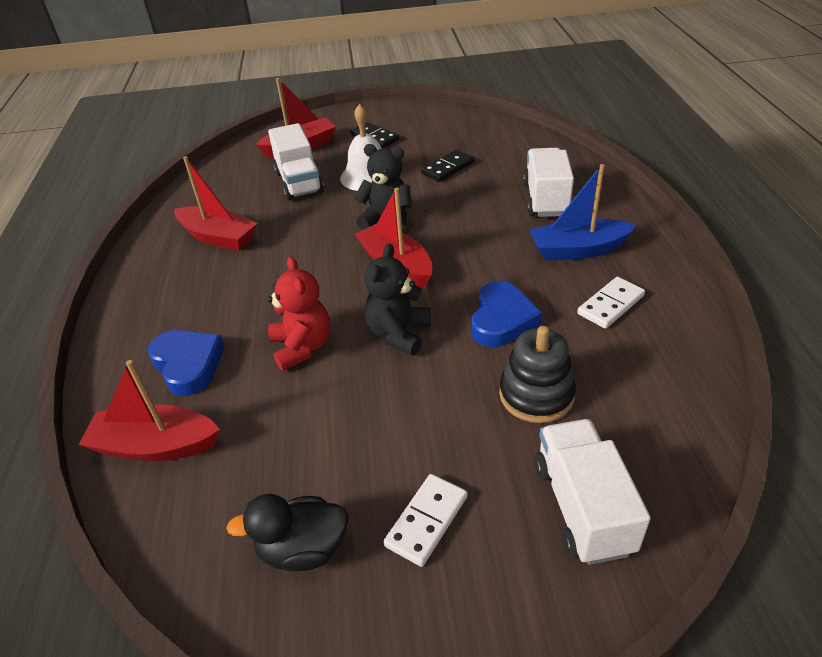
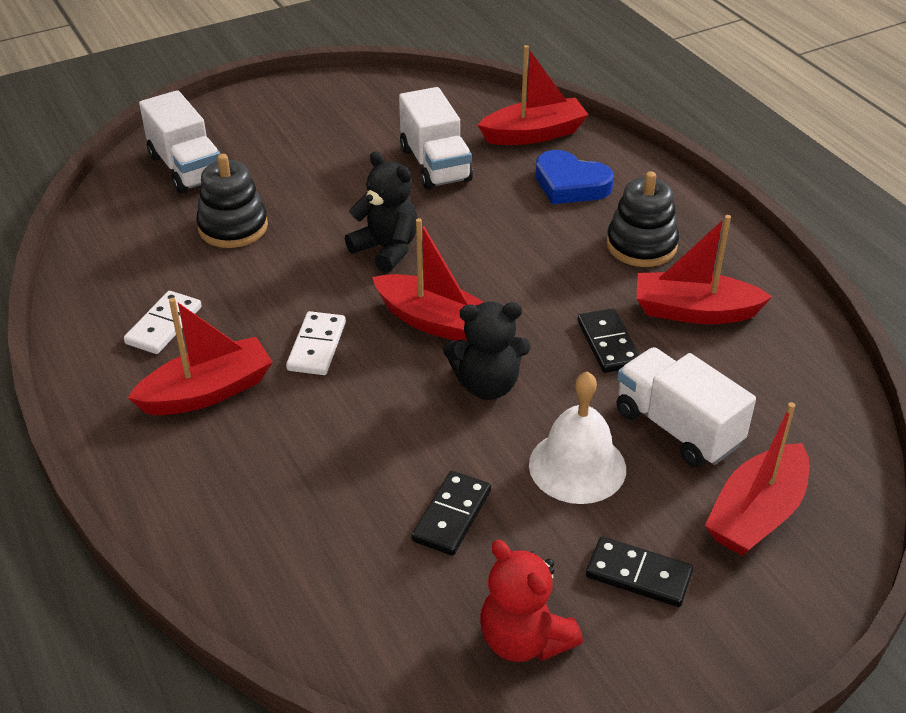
camera: 155 degrees right, 0 degrees up
black duck [226,494,349,571] -> none
red teddy bear [267,257,330,371] -> red teddy bear moved to [480,540,583,662]
black teddy bear [364,244,431,356] -> black teddy bear turned 45 degrees counterclockwise [345,151,418,273]
white domino [383,474,467,567] -> white domino moved to [286,311,346,375]
blue heart [471,281,542,347] -> none
white truck [523,148,574,217] -> white truck moved to [399,87,473,190]
blue boat [529,164,637,261] -> red boat [128,298,273,415]
none -> black domino [577,308,640,373]
none -> black stacking toy [606,171,679,267]

